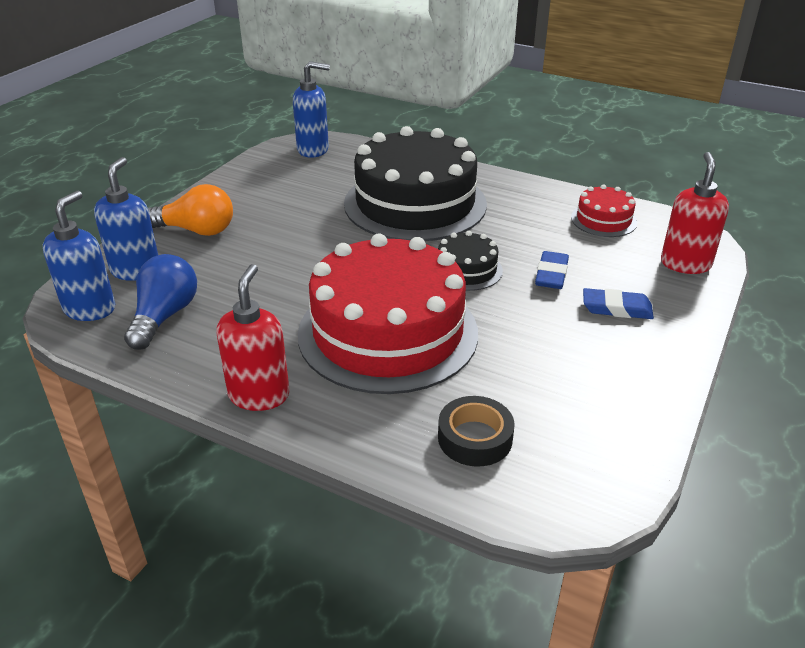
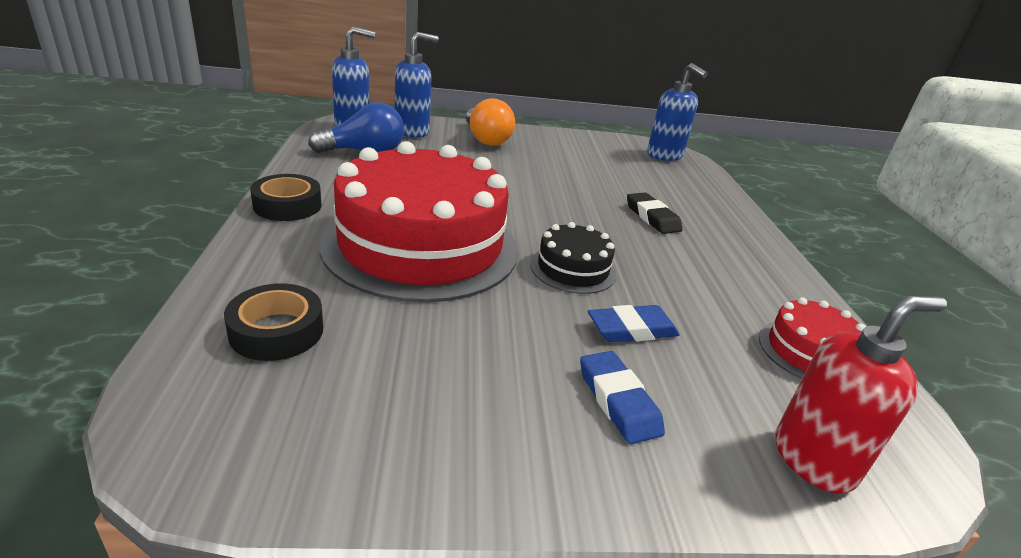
camera: 55 degrees right, 5 degrees down
red soap dispenser [216,264,290,411] -> black tape [250,174,322,221]
black cake [344,126,487,241] -> black eraser [627,192,683,234]

